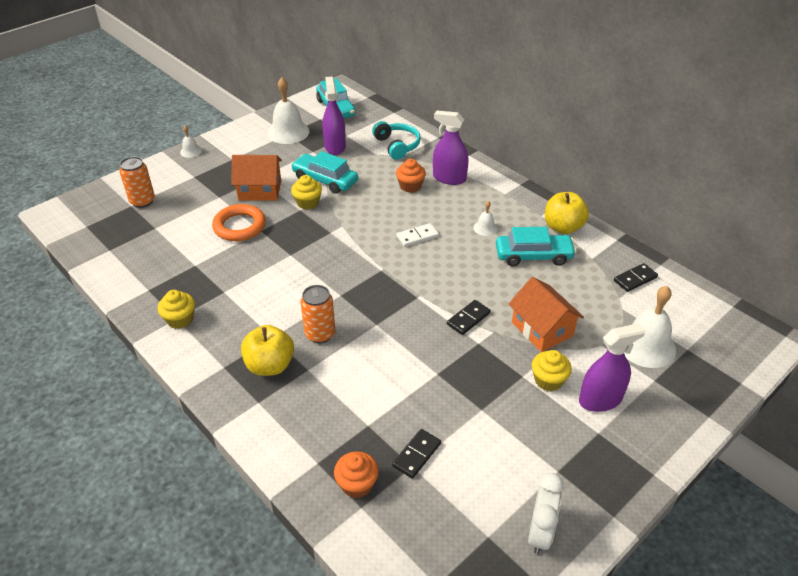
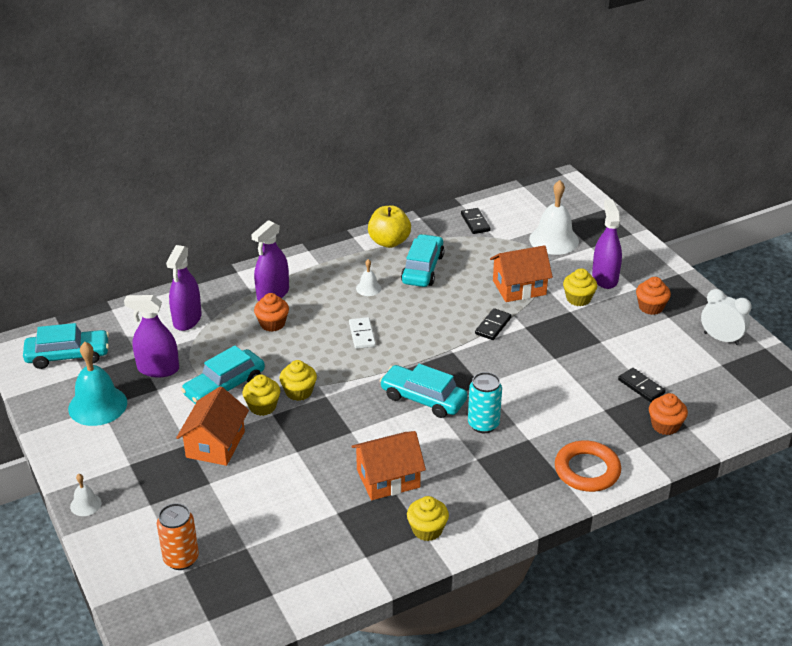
camera: 75 degrees left, 5 degrees down
orange ring [212,204,266,241] -> orange ring moved to [555,441,621,492]
yellow apple [241,325,294,376] -> none
white bell [267,77,309,144] -> turquoise bell [68,342,127,426]
orange can [300,285,335,343] -> turquoise can [468,372,502,433]
turquoise headphones [372,121,421,160] -> purple spray bottle [166,245,202,331]
black domino [447,300,491,335] -> black domino turned 60 degrees clockwise [475,308,512,340]
none -> yellow cupcake [279,360,317,401]
none -> orange house [351,431,426,500]
none -> turquoise car [380,364,467,418]
none -> orange cupcake [636,277,671,315]

